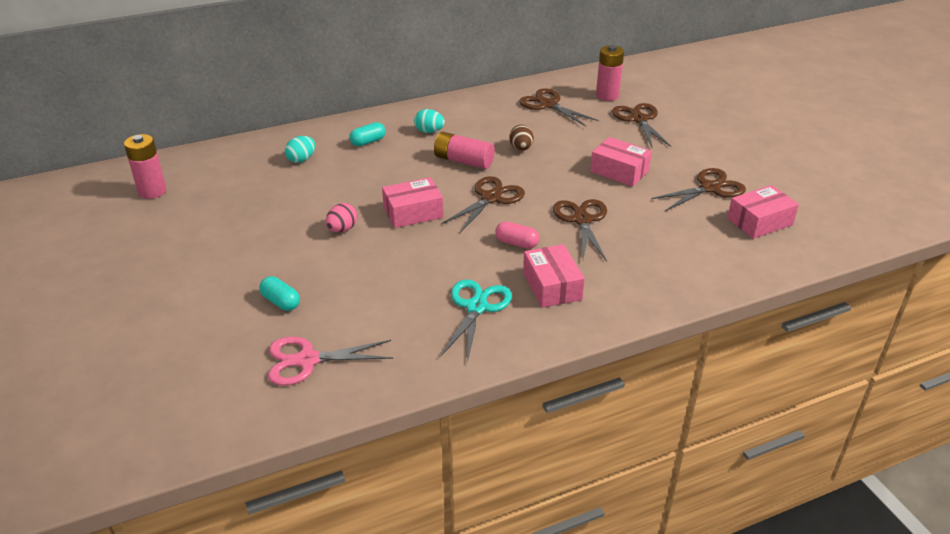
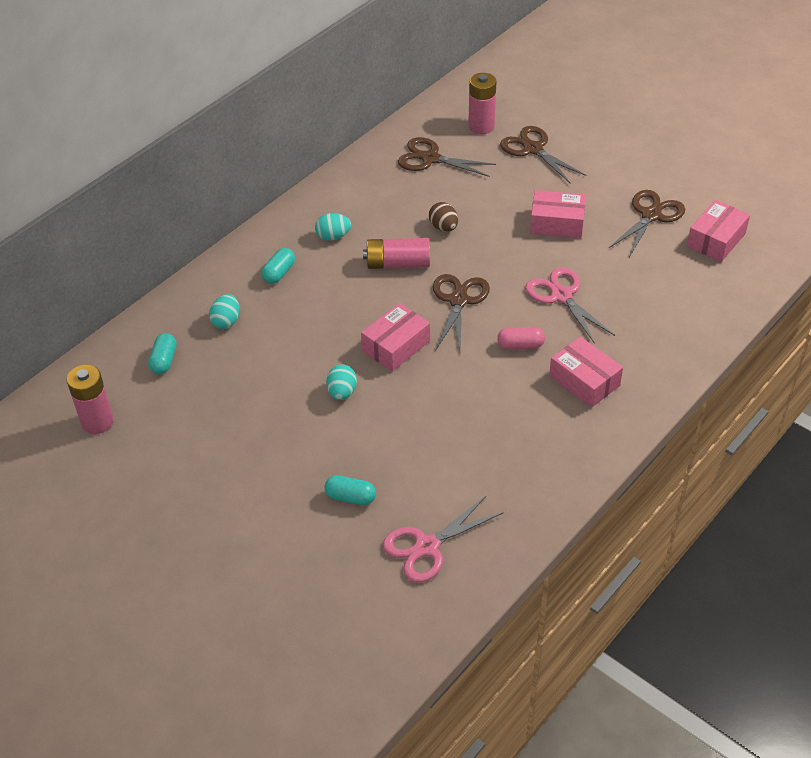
camera: 25 degrees left, 10 degrees up
pink egg [326,203,358,232] -> turquoise egg [326,365,357,400]
turquoise scissors [441,279,512,363] -> none
brown scissors [553,199,607,261] -> pink scissors [525,267,615,344]
none -> turquoise capsule [148,333,177,374]

